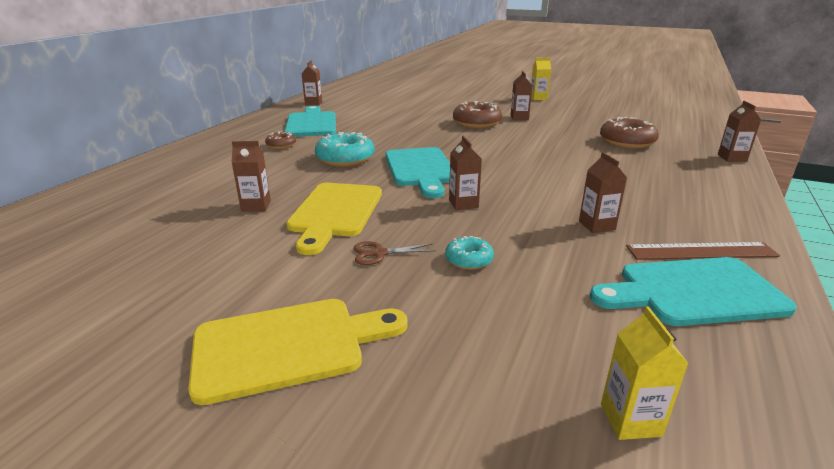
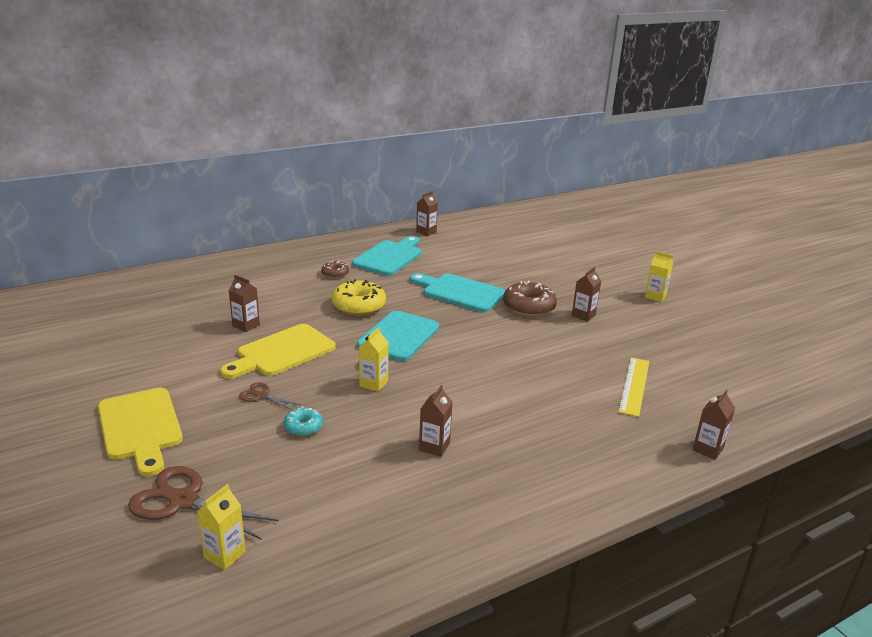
camera: 35 degrees right, 0 degrees up
yellow cutting board [188,299,408,405] -> yellow cutting board turned 45 degrees clockwise [98,388,183,477]
turquoise donut [315,132,375,167] -> yellow donut [332,279,386,316]
brown carton [449,136,482,210] -> yellow carton [359,327,389,392]
turquoise cutting board [590,257,797,326] -> turquoise cutting board moved to [410,273,506,312]
brown donut [600,117,659,149] -> yellow ruler [618,357,649,417]
brown ruler [626,242,780,260] -> none
none -> brown scissors [128,466,279,539]

